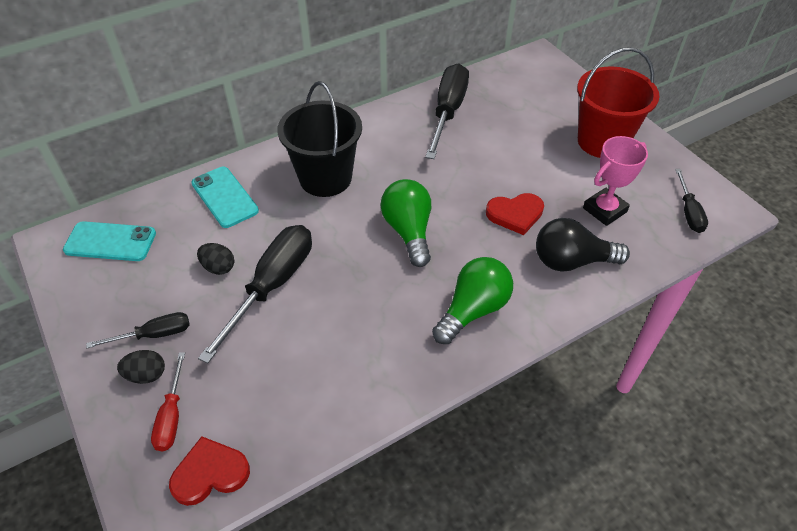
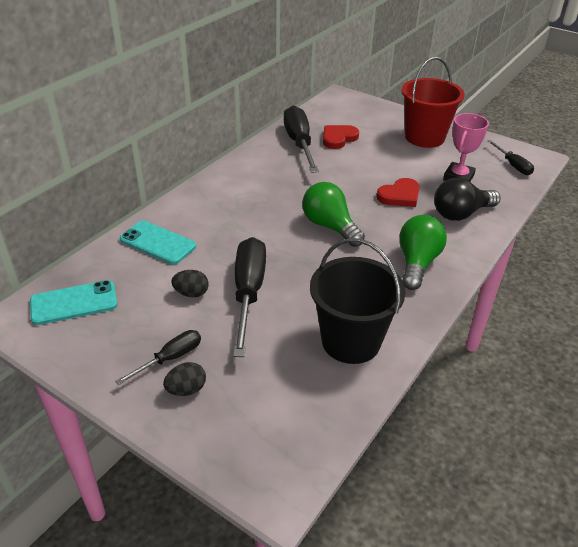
camera: 25 degrees left, 10 degrees down
red screwdriver [151,352,185,452] -> none
red heart [169,436,250,506] -> red heart moved to [323,125,359,149]
black bucket [277,81,362,197] -> black bucket moved to [310,238,406,364]

